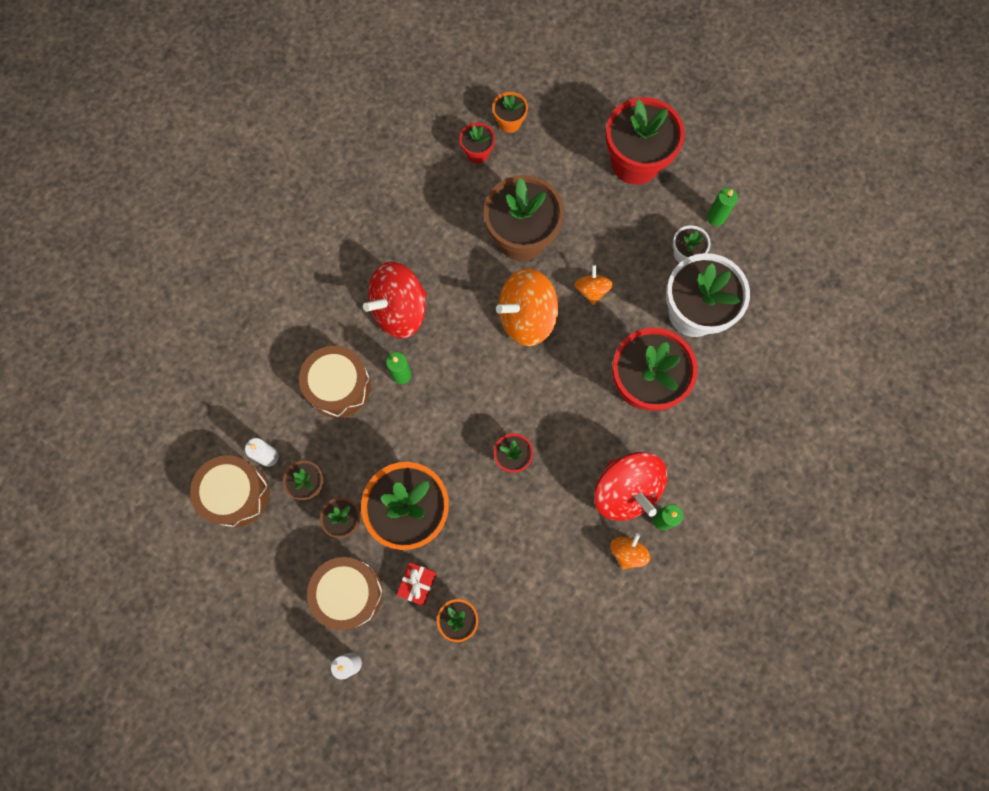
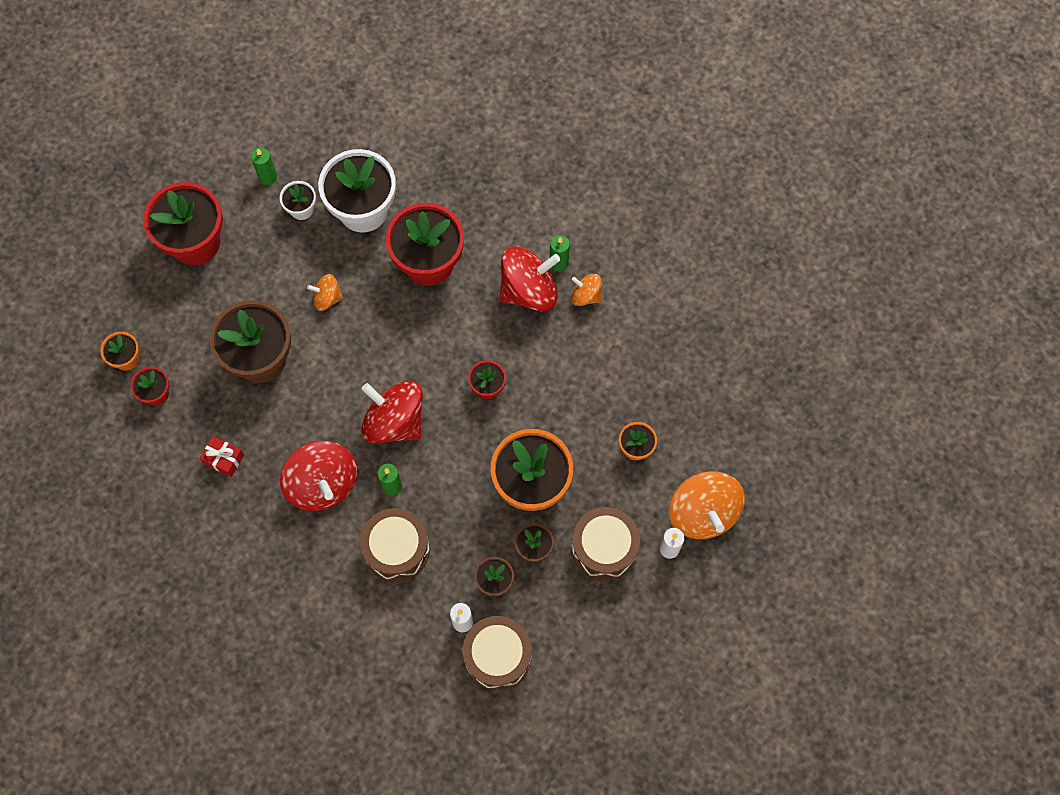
camera: 85 degrees left, 5 degrees down
red gift [397,562,437,605] -> red gift moved to [200,436,244,477]
orange spinning top [496,268,558,346] -> orange spinning top moved to [669,471,745,539]
none -> red spinning top [361,381,423,444]

